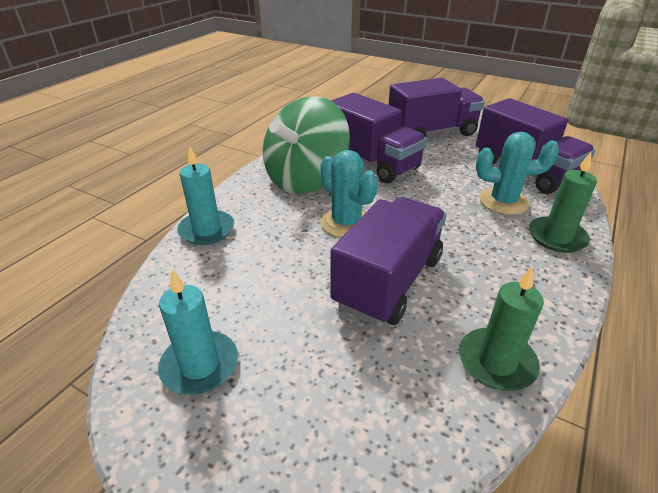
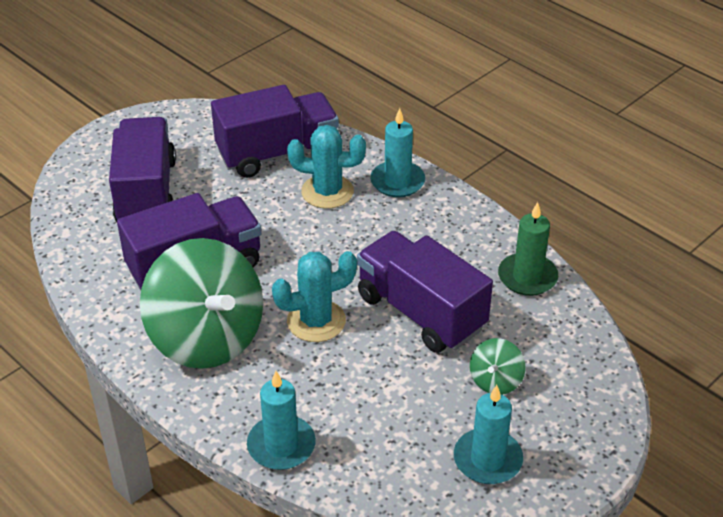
camera: 75 degrees left, 5 degrees up
turquoise cactus [476,132,559,215] -> turquoise cactus turned 75 degrees clockwise [287,125,366,209]
green candle [529,152,597,253] -> turquoise candle [370,108,425,197]
none -> green spinning top [470,338,526,395]

